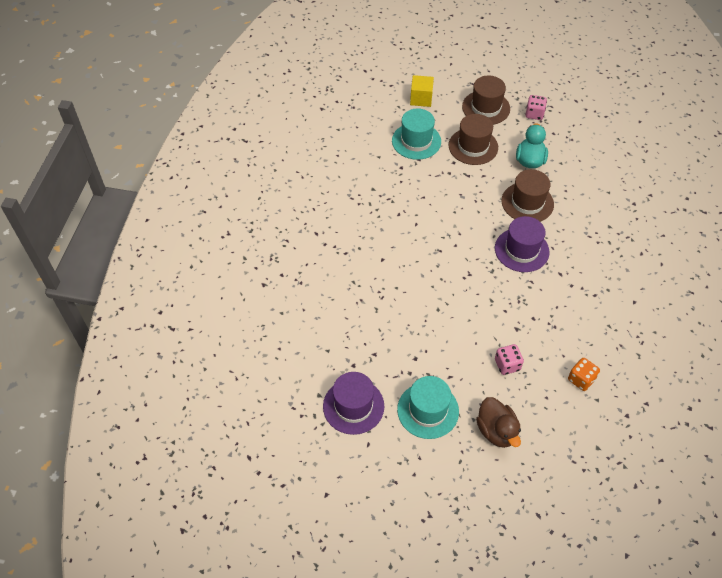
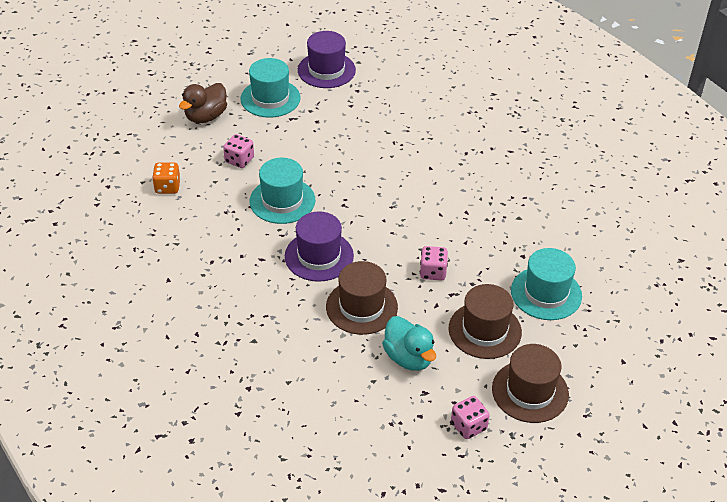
camera: 135 degrees right, 10 degrees down
yellow cube [410,75,434,107] -> none
brown duck [476,397,521,448] -> brown duck turned 75 degrees counterclockwise [179,83,227,123]
none -> turquoise hat [250,158,315,224]
none -> pink dice [420,246,448,281]

